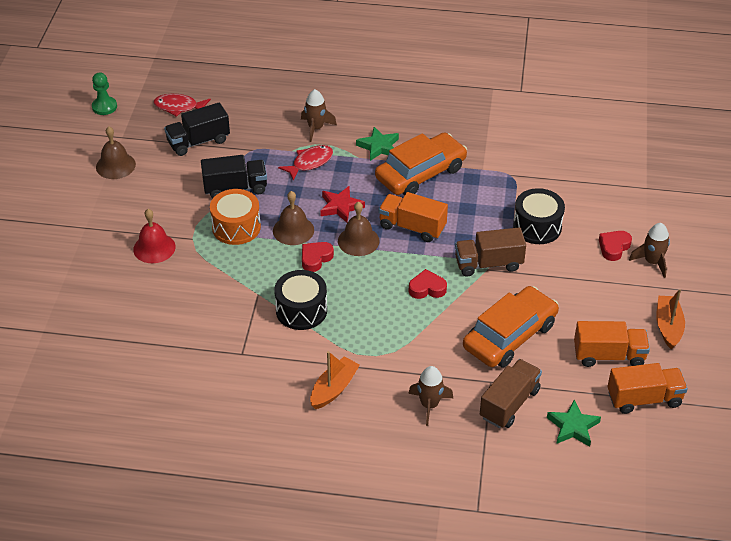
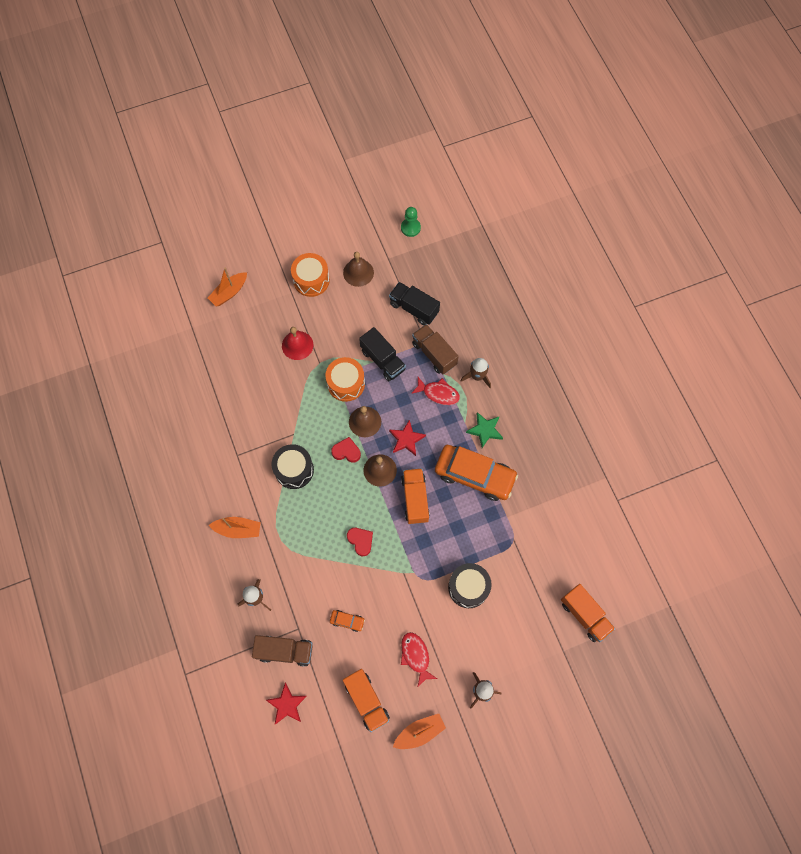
camera: 60 degrees right, 25 degrees up
red fish [153,94,211,117] -> red fish moved to [401,632,437,688]
brown truck [455,227,526,277] -> brown truck moved to [412,324,459,374]
orange car [463,286,559,368] -> orange car [330,610,365,632], size x0.40
green star [547,399,601,447] -> red star [266,683,307,725]
red heart [599,231,632,261] -> none
orange truck [608,363,688,414] -> orange truck moved to [561,584,615,642]
none -> orange boat [208,268,247,307]
none -> orange drum [291,253,330,297]

